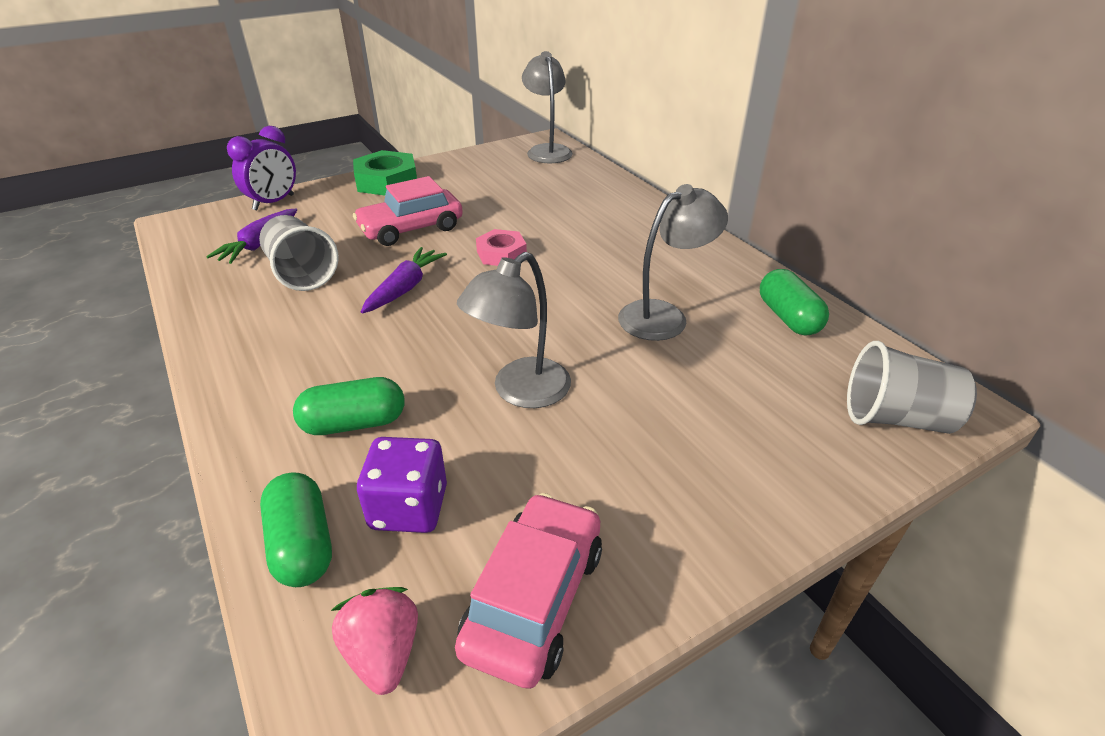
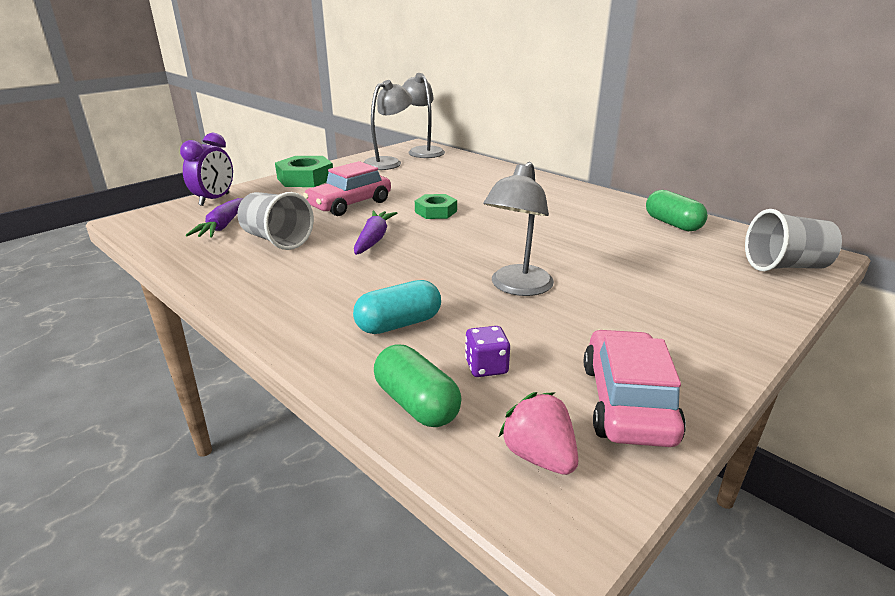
camera: 15 degrees left, 10 degrees down
green capsule [293,377,404,435] -> turquoise capsule [353,280,441,334]
purple dice [357,437,447,533] -> purple dice [465,326,510,377], size x0.64
pink nut [476,229,527,266] -> green nut [415,194,457,219]
grey lamp [618,184,728,341] -> grey lamp moved to [363,80,413,170]

